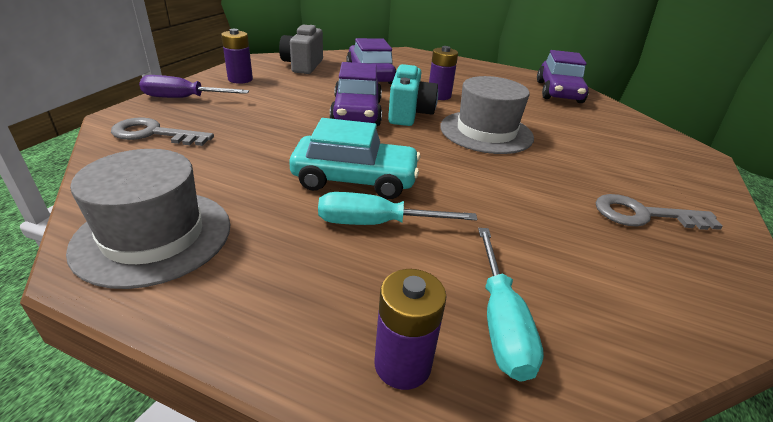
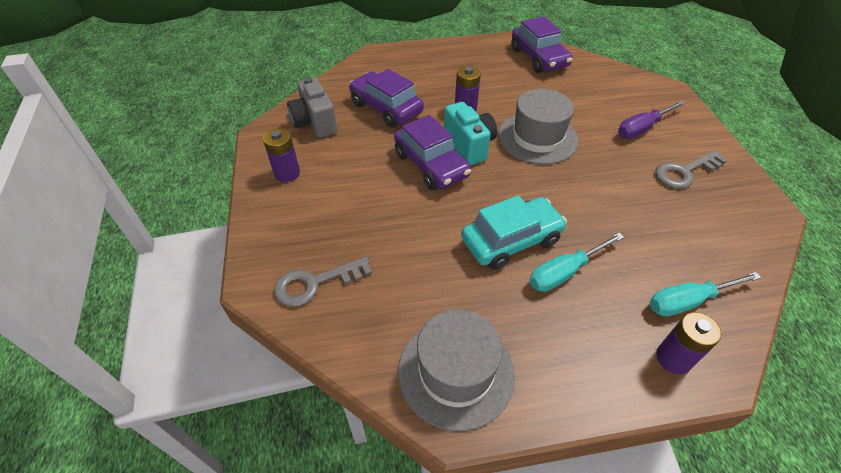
camera: 30 degrees left, 15 degrees up
purple screwdriver [139,75,249,98] -> purple screwdriver moved to [618,100,686,139]
turquoise screwdriver [478,228,544,382] -> turquoise screwdriver turned 105 degrees clockwise [650,272,761,317]

